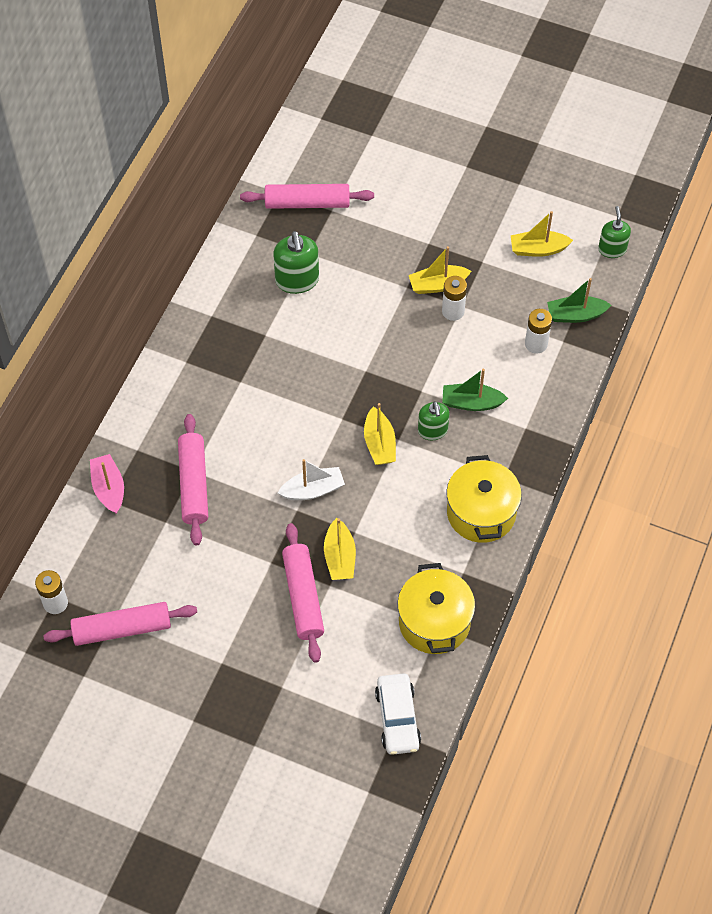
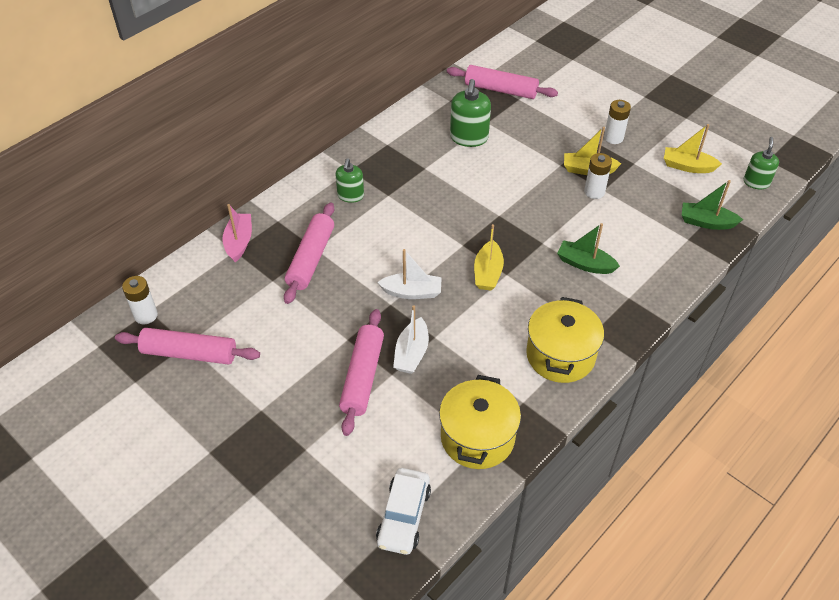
camera: 20 degrees right, 10 degrees down
yellow boat [324,518,356,580] -> white boat [393,305,429,374]
green soap dispenser [418,401,450,440] -> green soap dispenser moved to [336,158,364,203]
white battery [525,309,552,354] -> white battery moved to [604,100,631,144]

